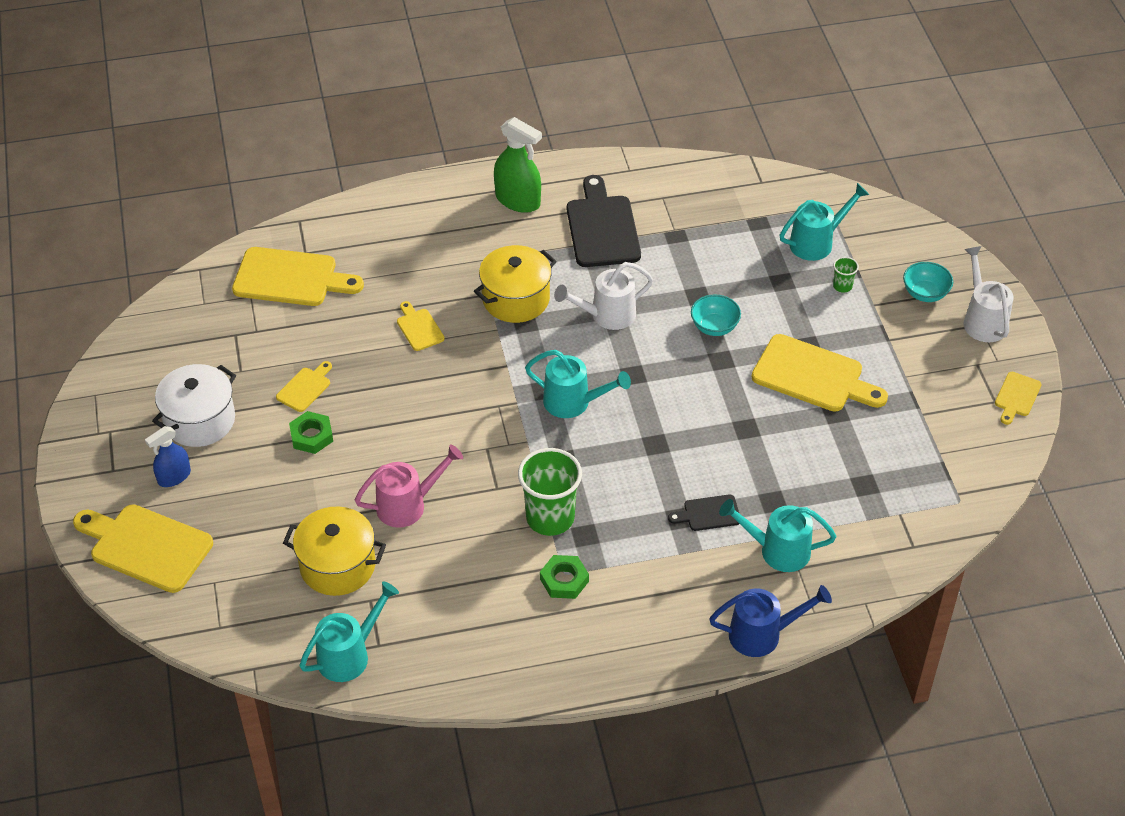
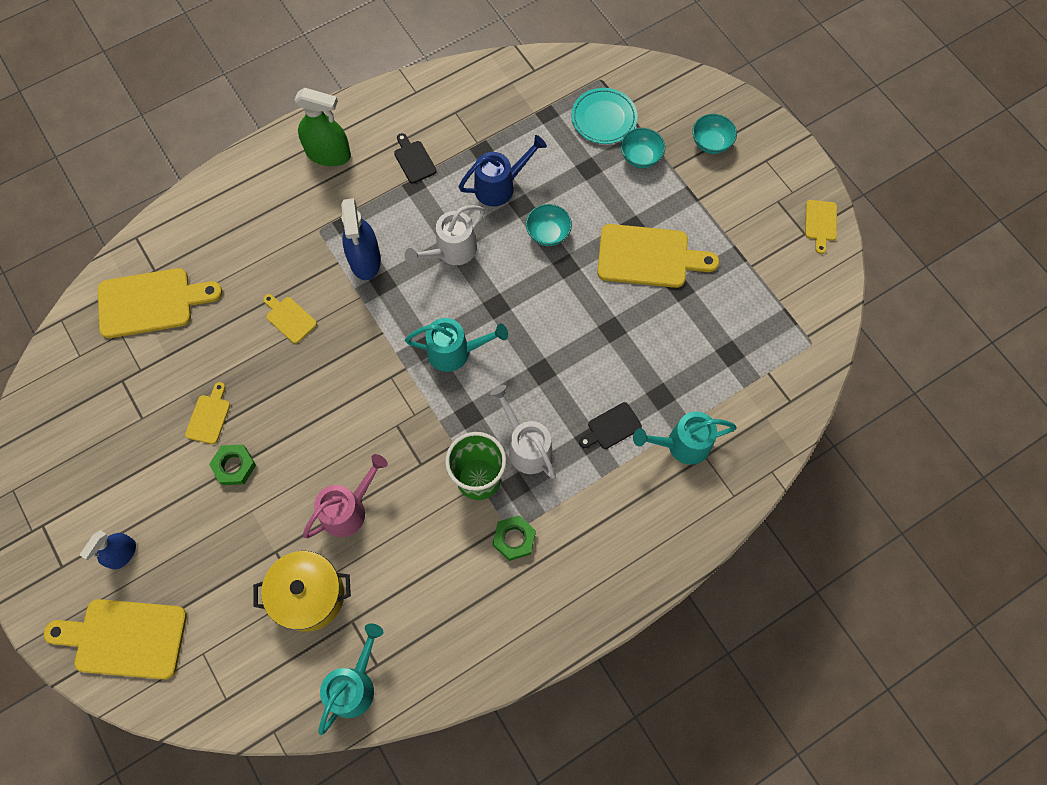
camera: 20 degrees left, 20 degrees up
white pot [152,364,236,447] -> none
yellow pot [474,245,557,323] -> blue spray bottle [341,198,381,280]
black cutting board [567,175,641,267] -> black cutting board [394,133,437,183], size x0.50
blue watering can [709,585,832,657] -> blue watering can moved to [459,135,547,207]
turquoise watering can [780,183,869,261] -> turquoise plate [571,88,637,144]
green cup [833,257,859,293] -> turquoise bowl [621,128,665,168]
white watering can [963,246,1014,342] -> white watering can moved to [490,385,556,479]

